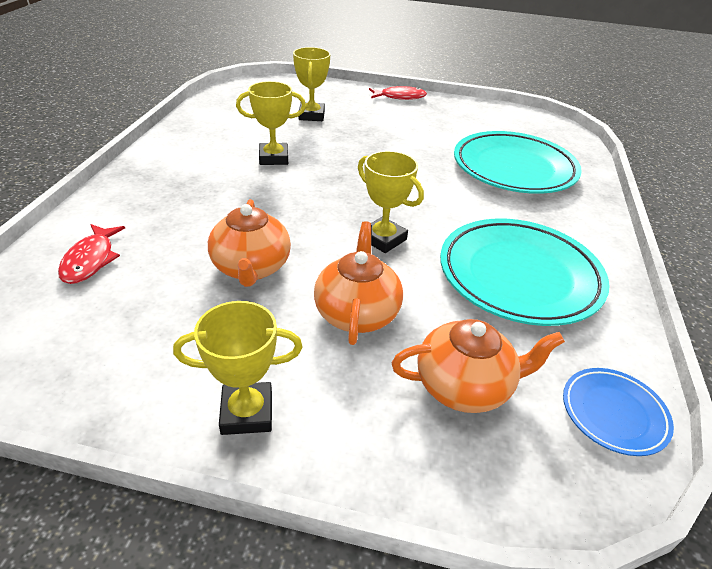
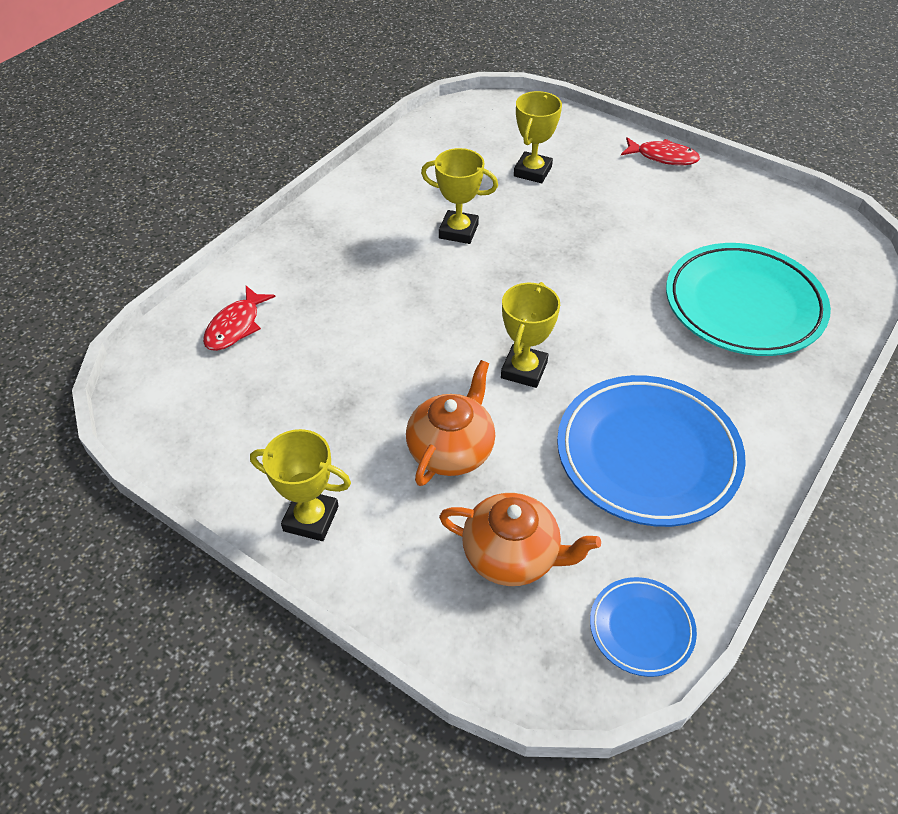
camera: 25 degrees right, 10 degrees up
orange teapot [208,199,291,287] -> none
yellow trophy [358,151,424,253] -> yellow trophy turned 45 degrees clockwise [501,282,560,388]
turquoise plate [440,219,610,326] -> blue plate [557,375,746,527]

